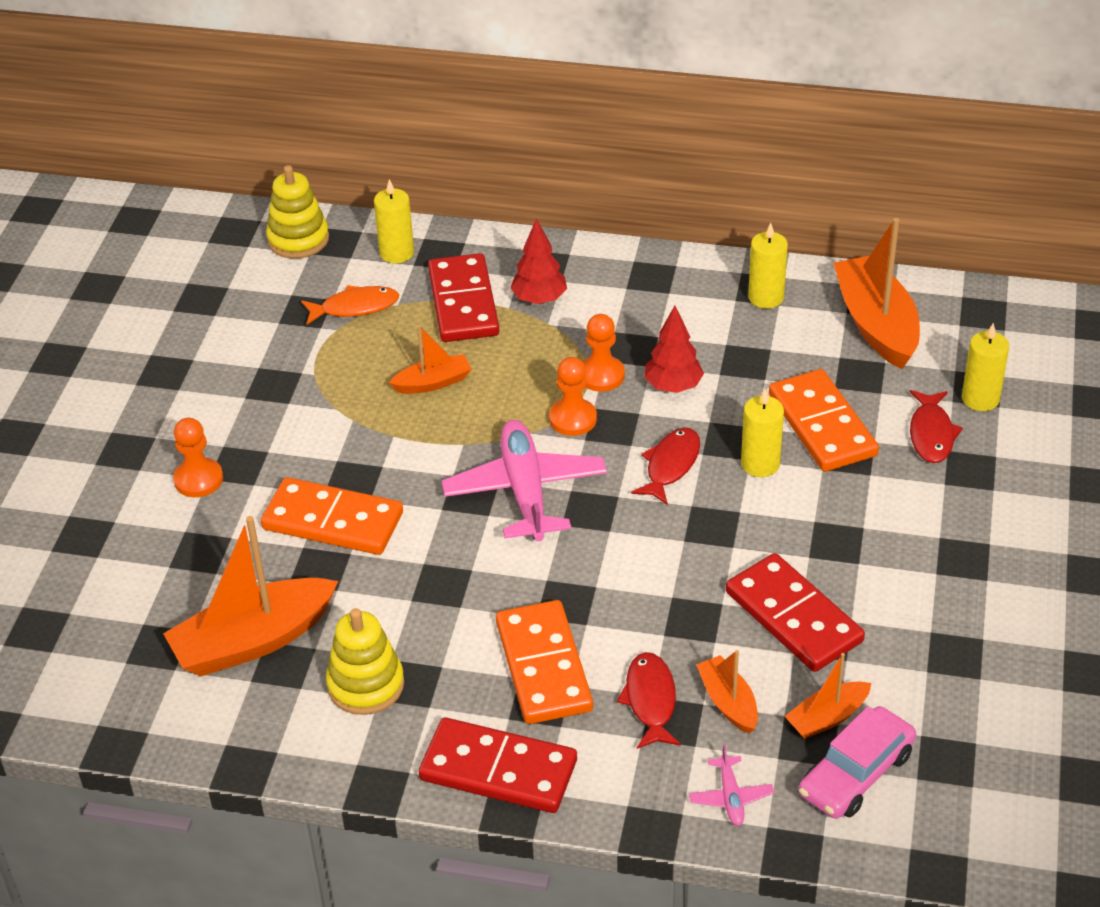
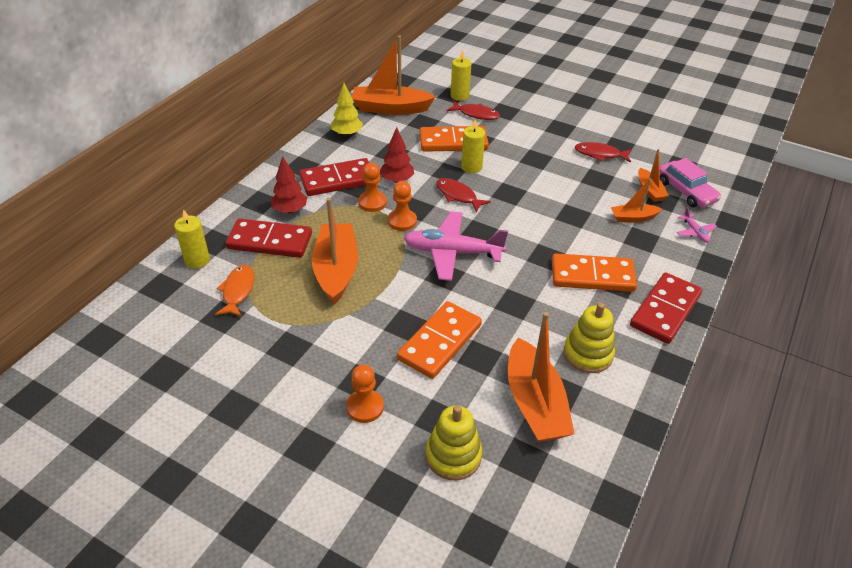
camera: 75 degrees left, 0 degrees up
yellow stacking toy [266,165,329,259] -> yellow stacking toy moved to [426,405,482,480]
orange boat [389,325,471,394] -> orange boat [312,198,358,304], size x1.90
red fish [617,652,681,749] -> red fish moved to [575,142,632,162]
pink plane [689,744,774,826] -> pink plane turned 60 degrees clockwise [677,207,717,243]
red domino [726,553,865,672] -> red domino moved to [299,158,369,196]
yellow candle [748,223,788,309] -> yellow tree [331,83,363,137]

